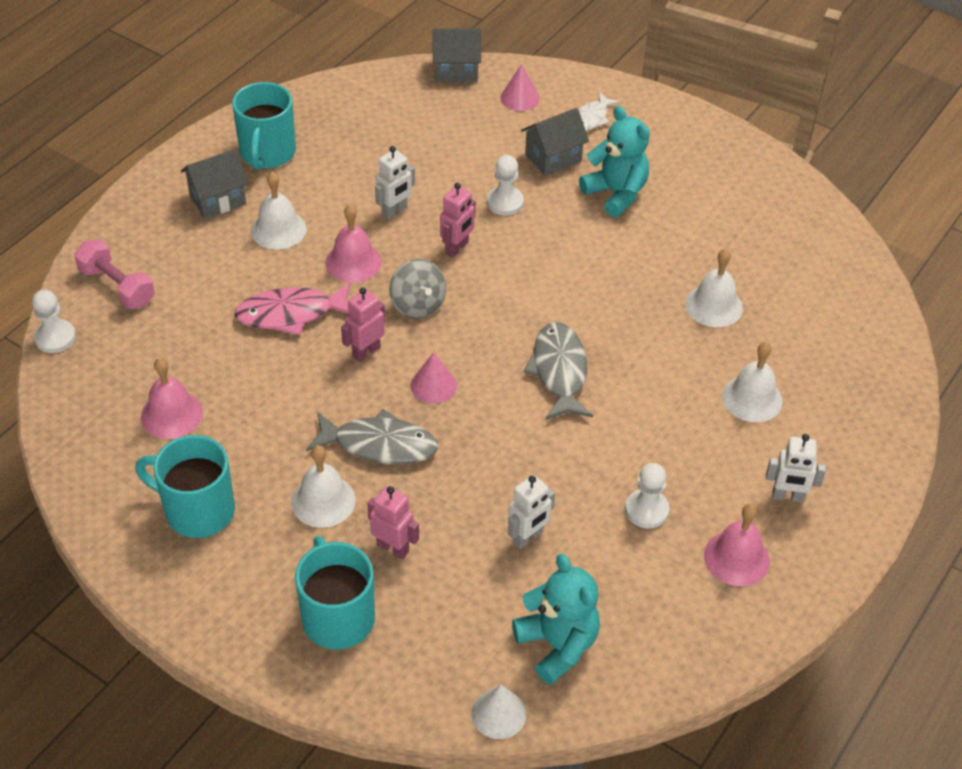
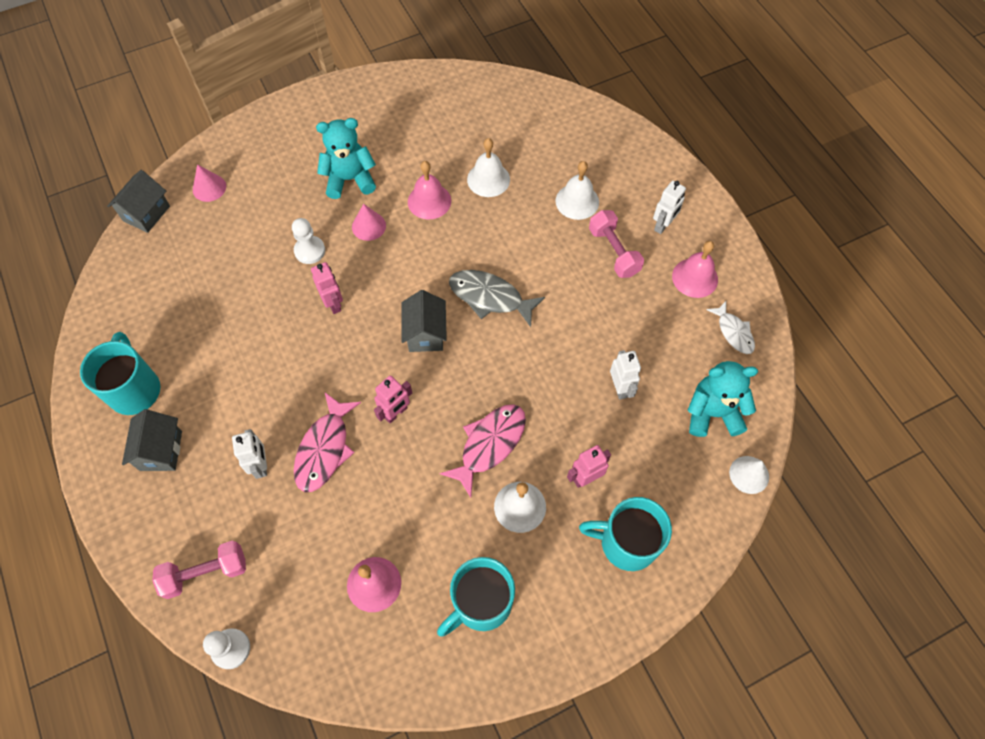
camera: 60 degrees left, 15 degrees up
turquoise mug [232,82,296,170] -> turquoise mug turned 135 degrees counterclockwise [80,332,160,415]
white bell [251,172,307,250] -> none
grey fish [306,409,438,465] -> pink fish [439,404,526,498]
pink bell [325,204,382,283] -> pink bell moved to [408,161,451,220]
pink robot [341,287,385,362] -> pink robot turned 120 degrees counterclockwise [374,376,412,423]
white robot [375,146,415,220] -> white robot moved to [232,429,267,479]
grey spinning top [389,259,446,319] -> none
pink cone [411,352,457,404] -> pink cone moved to [352,204,386,241]
grey house [521,108,589,176] -> grey house moved to [402,290,447,352]
white fish [578,92,620,132] -> white fish moved to [707,301,755,354]
white pawn [625,463,669,529] -> none
none -> pink dumbbell [589,210,644,278]

